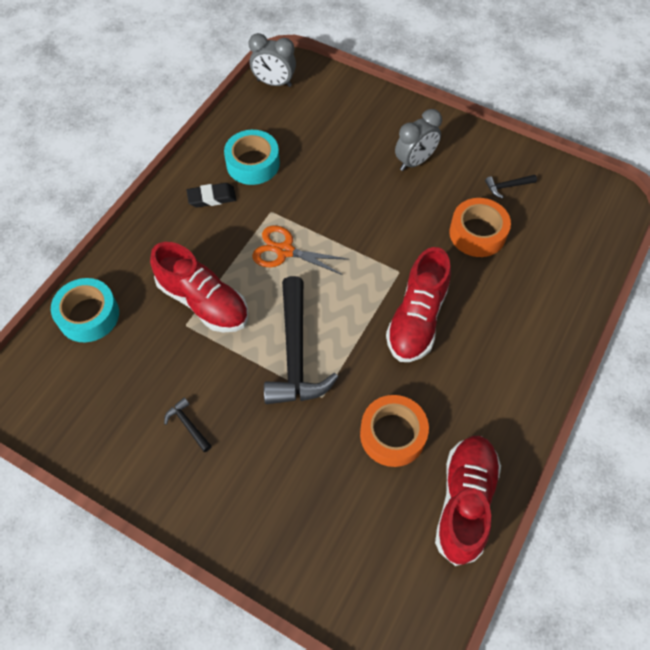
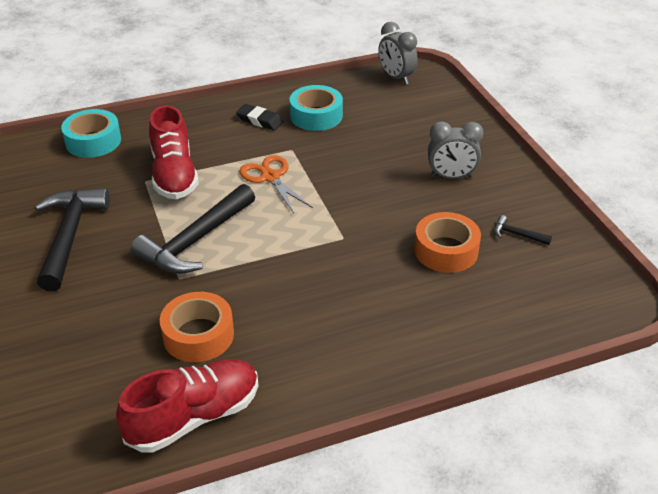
camera: 40 degrees right, 20 degrees down
black hammer [164,398,212,452] -> black hammer [35,188,110,291], size x2.39
red shoe [386,247,451,362] -> none

